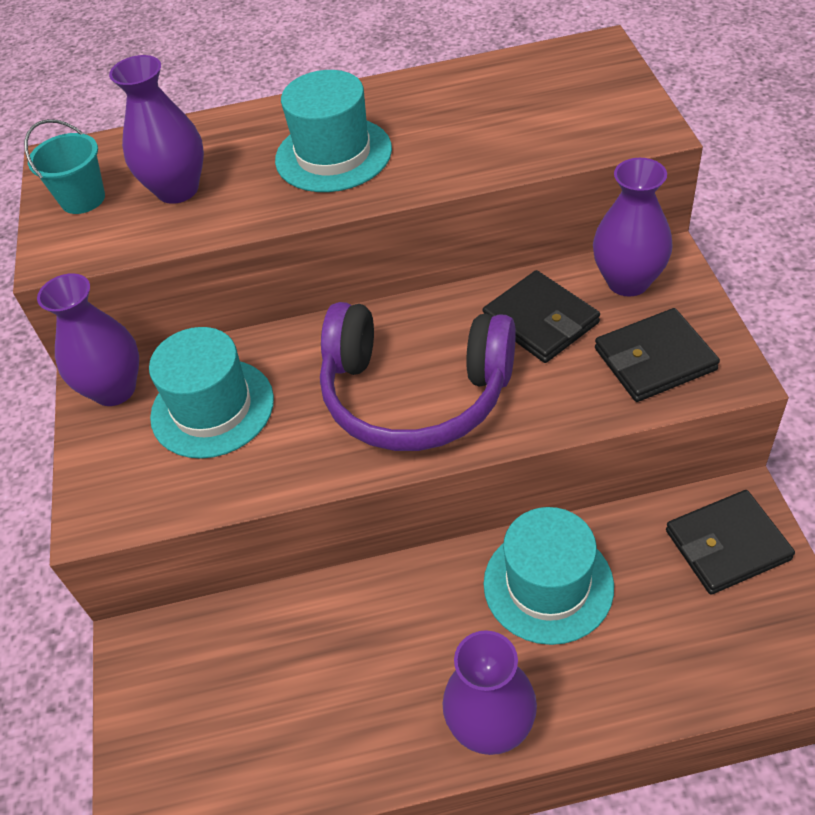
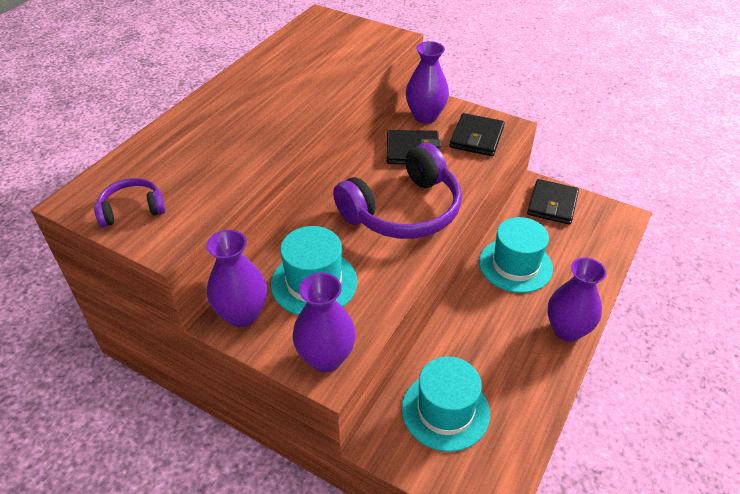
camera: 55 degrees left, 5 degrees down
turquoise bucket [24,119,105,214] -> purple headphones [94,178,166,227]
purple vase [109,55,204,204] -> purple vase moved to [293,273,356,372]
turquoise hat [275,70,392,192] -> turquoise hat moved to [402,356,490,452]

